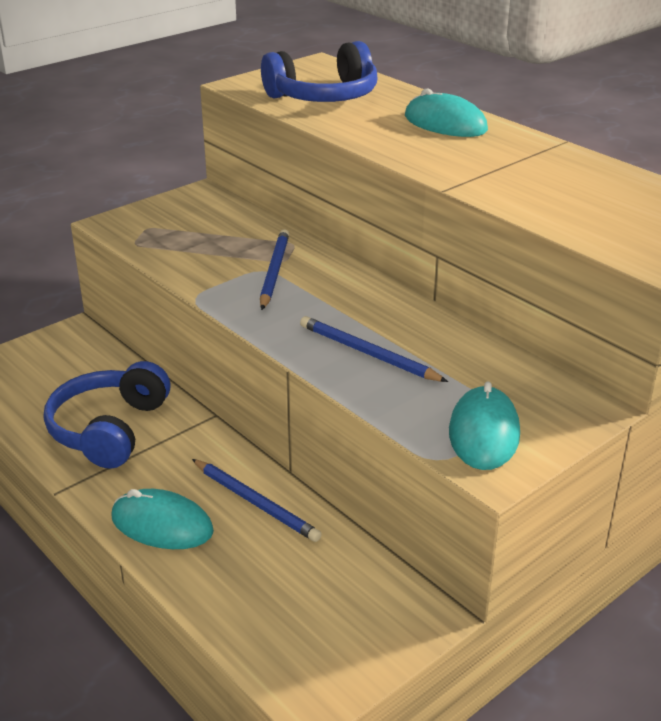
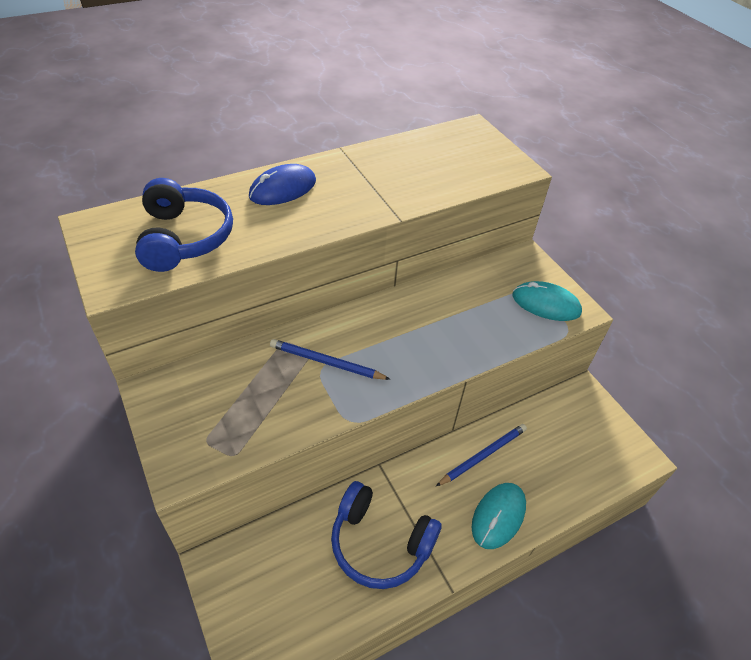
camera: 80 degrees left, 15 degrees up
blue pencil [300,316,448,382] -> none
turquoise mouse [405,89,488,137] -> blue mouse [249,164,316,205]

